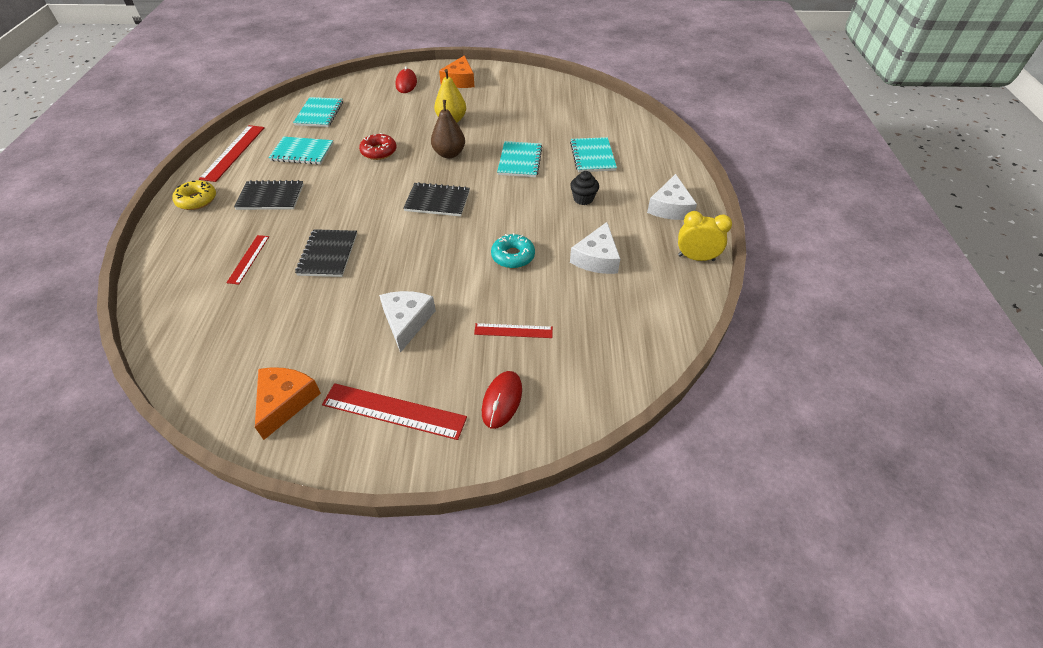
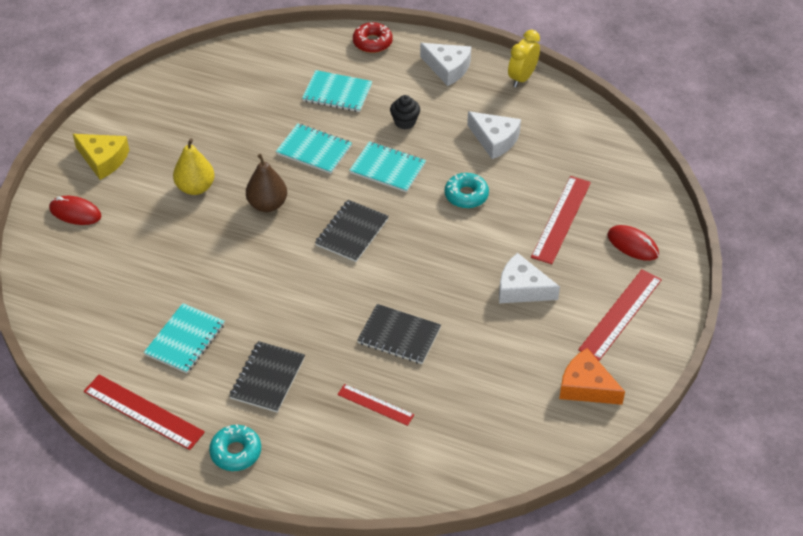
camera: 70 degrees left, 0 degrees up
yellow donut [172,180,216,210] -> turquoise donut [209,424,261,471]
turquoise notebook [293,97,343,127] -> turquoise notebook moved to [349,141,426,193]
red donut [359,133,396,160] -> red donut moved to [353,22,393,53]
orange cheese [439,55,475,88] -> yellow cheese [73,134,129,180]
red ruler [474,323,553,338] -> red ruler [531,176,591,264], size x1.67

